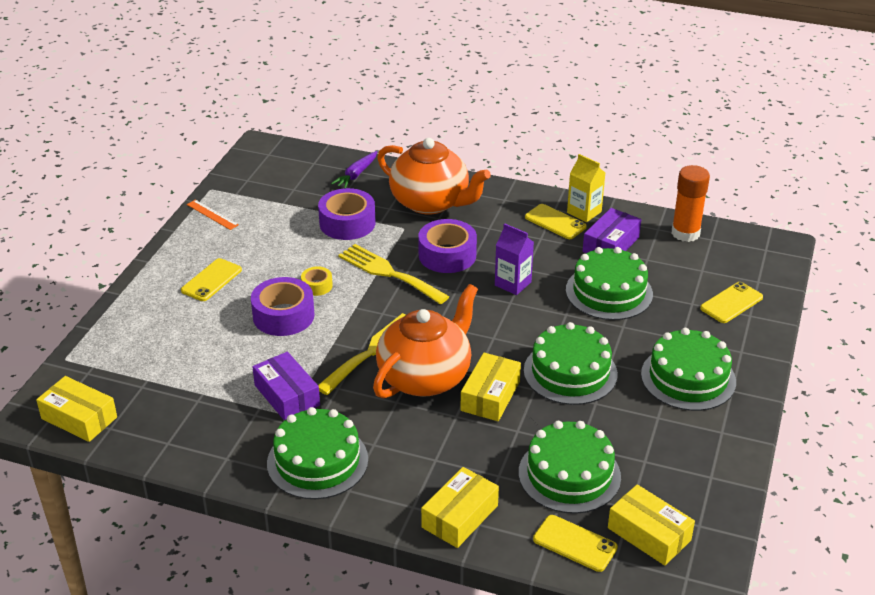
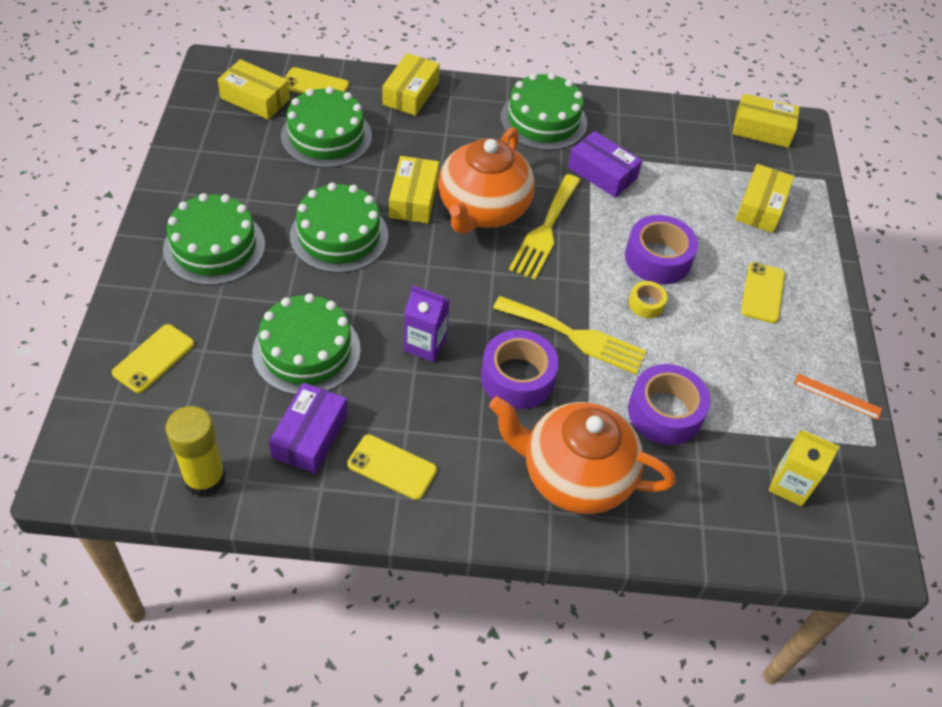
camera: 160 degrees right, 15 degrees up
purple carrot [331,151,377,188] -> none
yellow carton [567,154,605,222] -> yellow carton moved to [769,430,840,506]
orange glue stick [672,165,710,242] -> yellow glue stick [166,406,226,497]
none -> yellow box [735,164,794,233]

